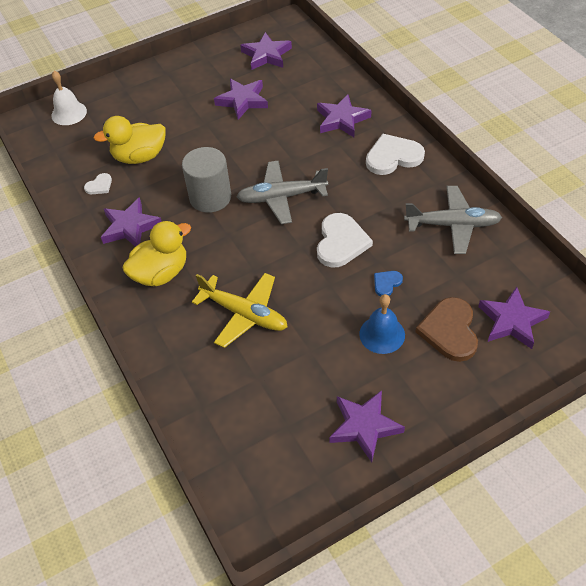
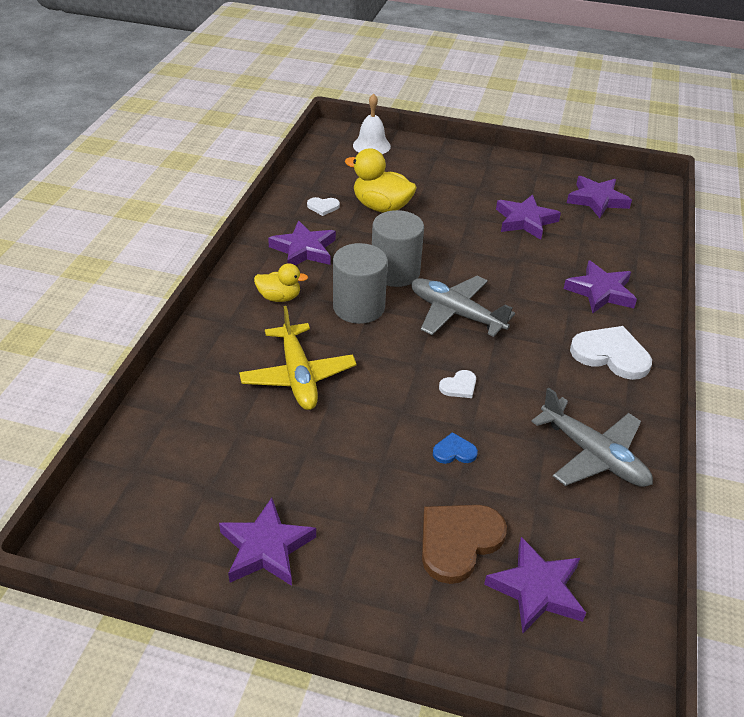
camera: 40 degrees right, 10 degrees down
yellow duck [122,221,191,286] -> yellow duck [254,263,308,302], size x0.61
white heart [317,213,373,268] -> white heart [439,370,476,398], size x0.49
blue bell [359,294,405,354] -> none
none -> grey cylinder [333,243,388,324]

